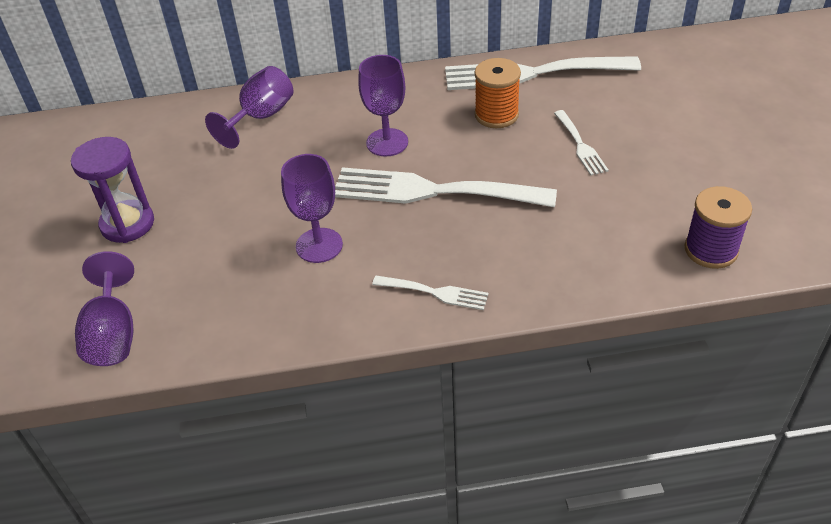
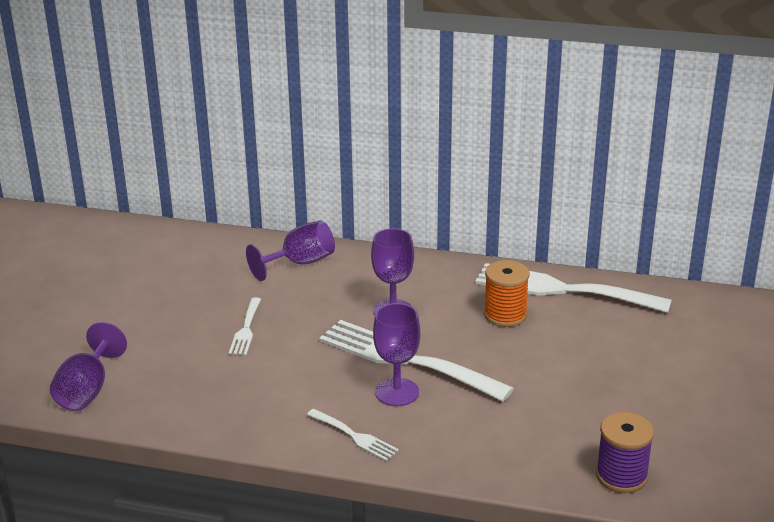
camera: 20 degrees right, 15 degrees down
purple hourglass [71,137,154,243] -> none
purple goblet [281,154,343,263] -> purple goblet moved to [373,303,420,406]
white fork [554,110,609,176] -> white fork moved to [229,297,261,355]

